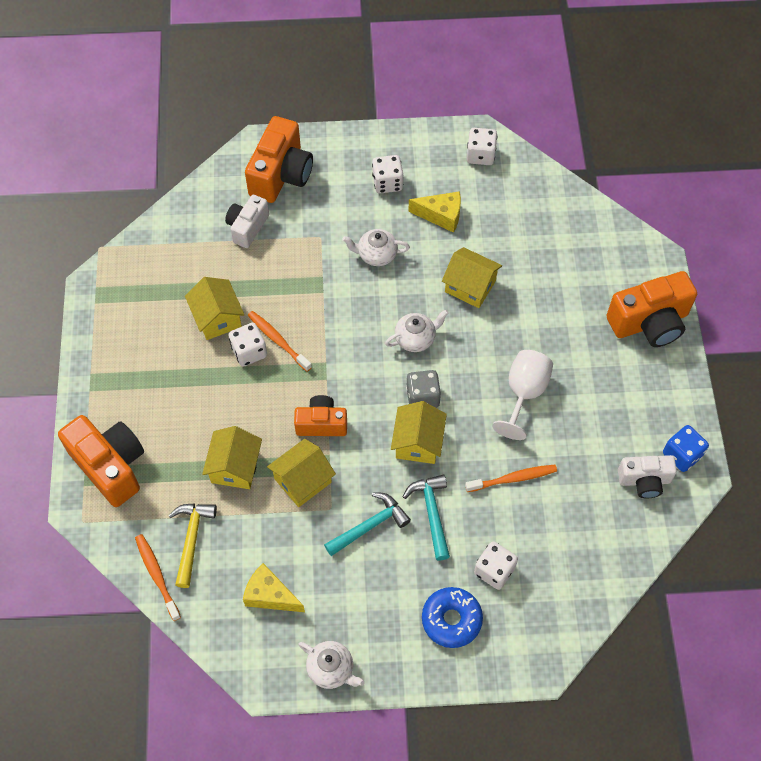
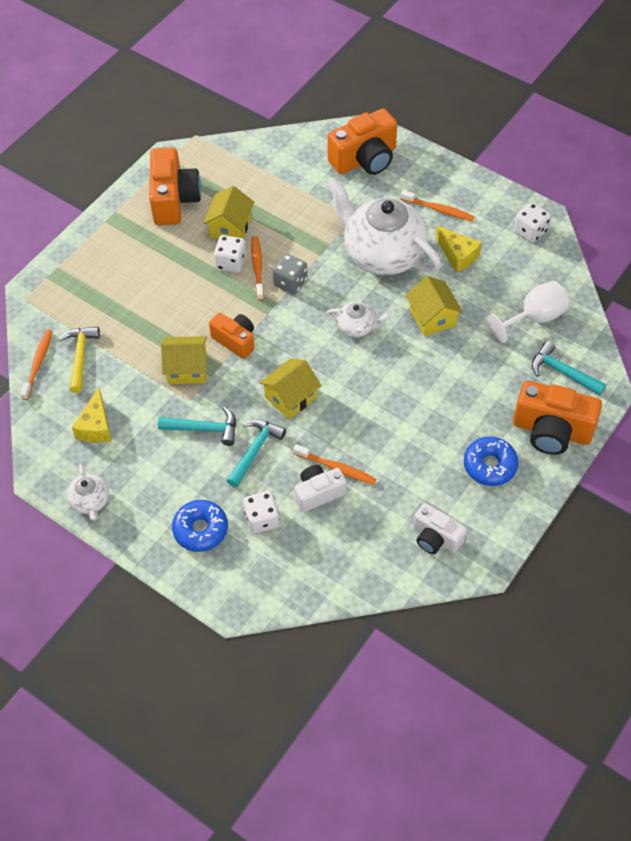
camera: 40 degrees right, 5 degrees down
orange camera [58,415,144,507] -> orange camera moved to [149,147,201,225]
yellow hammer [168,503,217,588] -> yellow hammer turned 45 degrees counterclockwise [58,327,100,393]
yellow house [202,426,262,489] -> none
white camera [225,195,269,248] -> white camera moved to [294,465,346,512]
yellow cheese [243,563,305,612] -> yellow cheese turned 150 degrees counterclockwise [72,387,112,443]
white teapot [342,229,410,266] -> white teapot [327,178,441,275], size x2.25
white dice [372,155,403,194] -> orange toothbrush [400,190,475,221]
grey dice [406,370,441,408] -> grey dice moved to [273,254,308,294]
white goblet [492,350,553,440] -> white goblet moved to [488,281,569,343]
blue dice [663,425,709,472] -> none
none -> blue donut [464,437,519,486]
none -> turquoise hammer [532,341,606,395]

